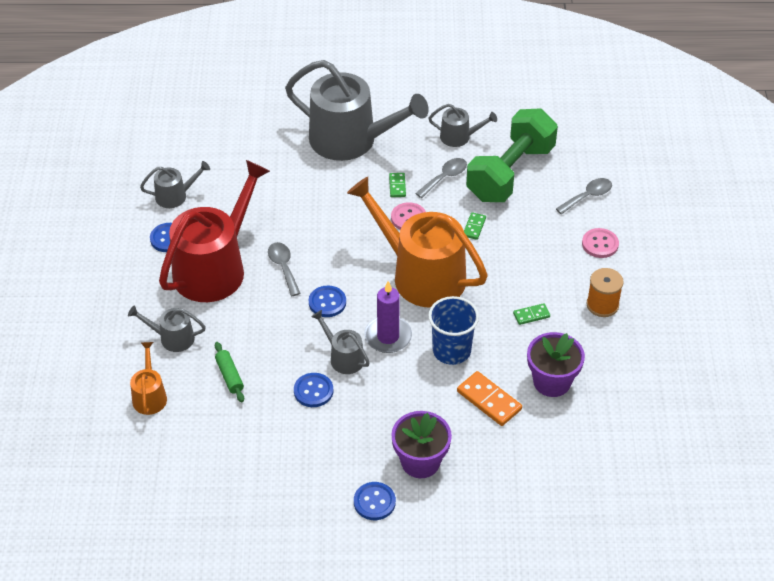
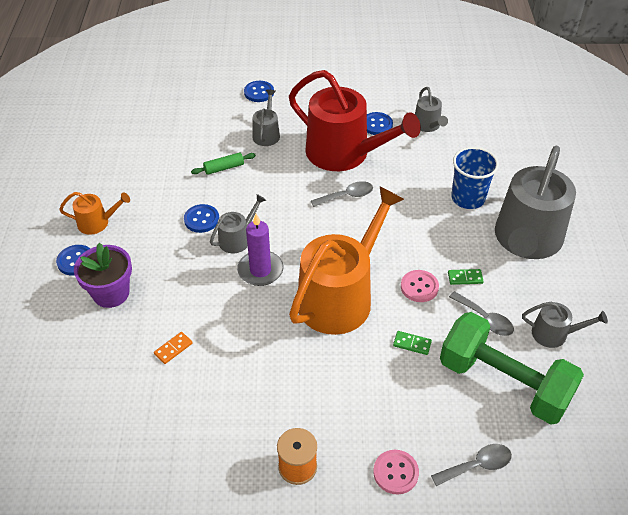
camera: 90 degrees right, 0 degrees up
orange watering can [130,342,167,415] -> orange watering can moved to [59,192,130,235]
blue button [309,286,346,317] -> blue button moved to [244,81,274,102]
grey watering can [428,104,497,147] -> grey watering can turned 90 degrees counterclockwise [522,302,608,348]
blue cup [428,296,479,365] -> blue cup moved to [451,147,499,209]
orange domino [457,371,522,426] -> orange domino [154,332,192,364], size x0.57
green domino [513,303,550,325] -> none
purple flower pot [527,332,585,397] -> none
grey spoon [556,178,612,214] -> grey spoon turned 75 degrees counterclockwise [431,444,512,486]

